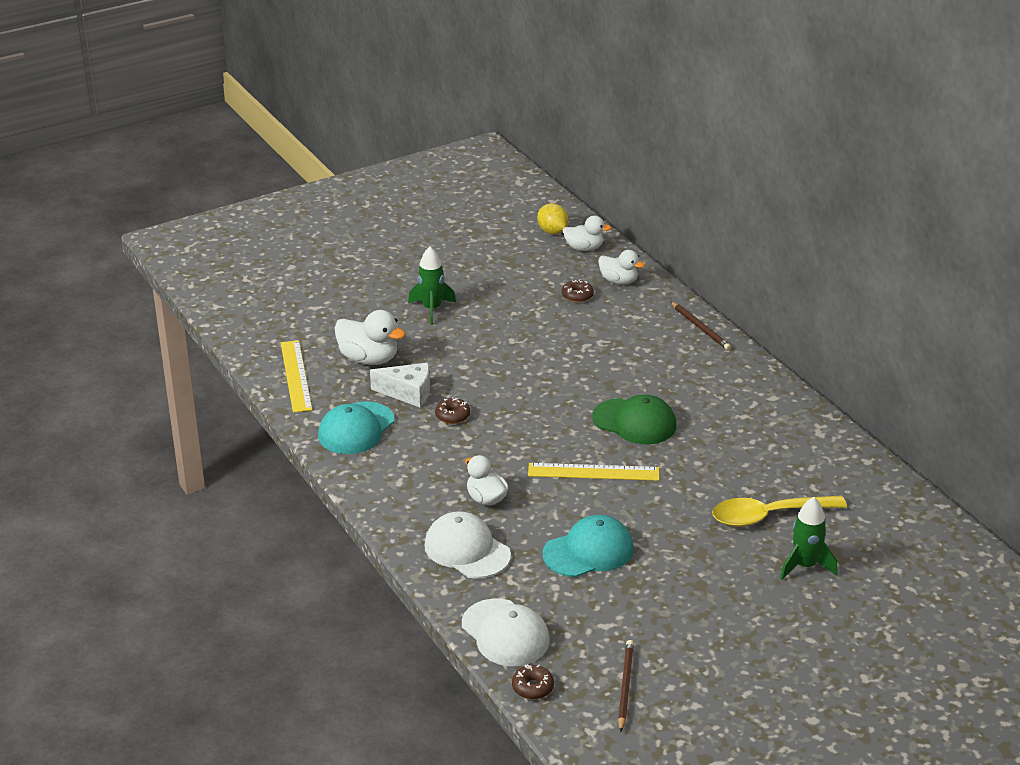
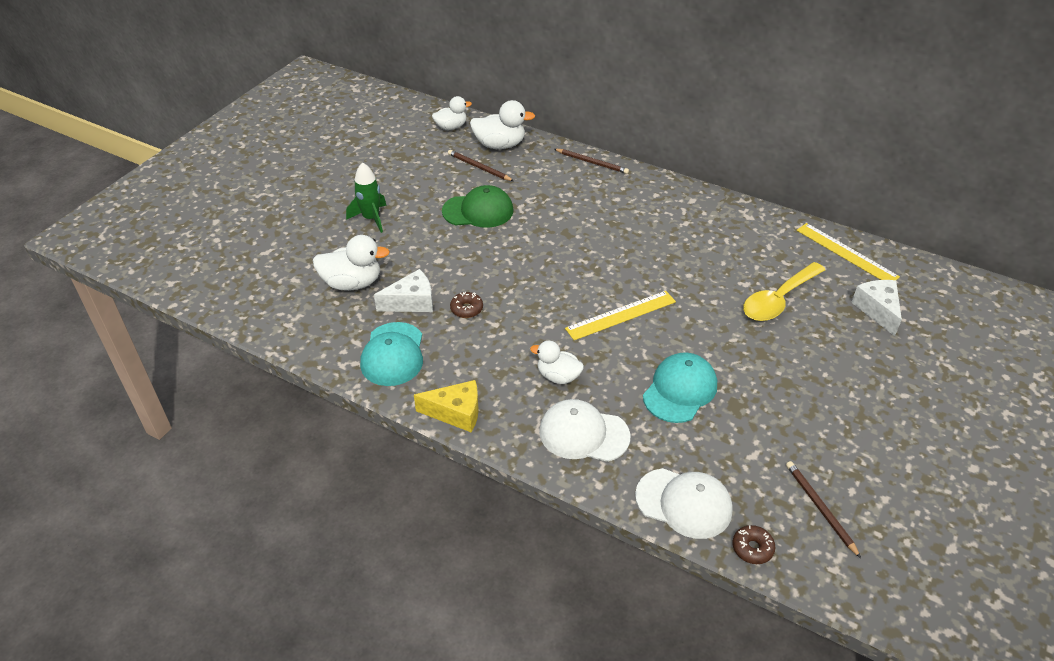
camera: 30 degrees left, 10 degrees up
yellow ruler [281,340,312,413] -> yellow ruler moved to [796,223,900,280]
yellow lemon [537,203,569,234] -> none
brown donut [562,279,594,303] -> brown pencil [448,150,514,181]
green cap [592,395,676,444] -> green cap moved to [442,185,514,228]
white duck [598,250,645,284] -> white duck [470,100,535,149], size x1.50
green rocket [780,497,838,580] -> none
none -> yellow cheese [414,380,479,432]
none -> white cheese [851,280,902,336]

